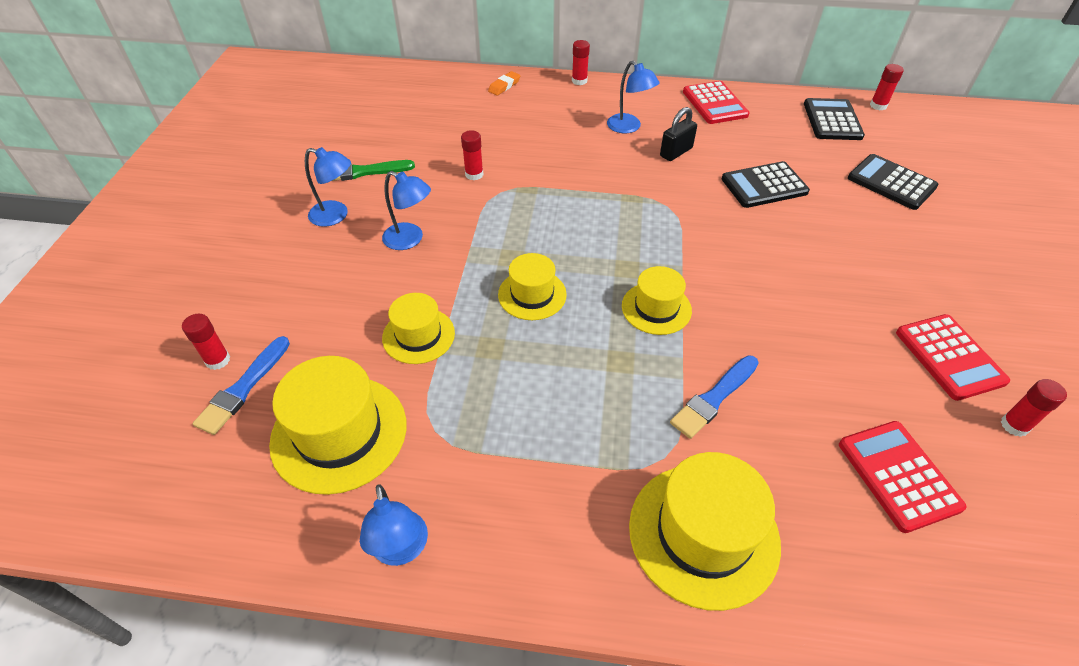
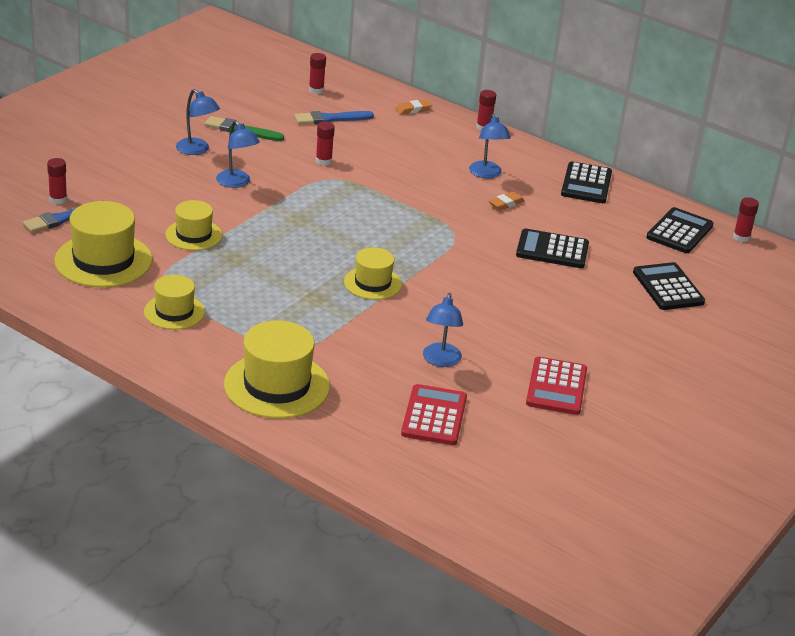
camera: 25 degrees right, 15 degrees down
blue lamp [360,484,428,566] -> blue lamp moved to [423,293,463,367]
yellow hat [498,253,567,320] -> yellow hat moved to [144,275,205,330]
black padlock [660,107,697,161] -> orange eraser [488,192,525,210]
blue brush [670,355,759,439] -> blue brush moved to [294,111,374,124]
red calculator [683,81,750,124] -> black calculator [561,162,612,203]
red glue stick [1001,379,1067,437] -> red glue stick moved to [309,53,326,94]

